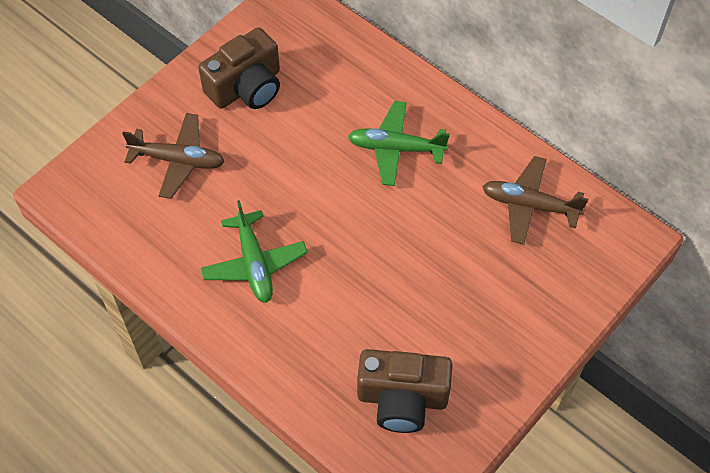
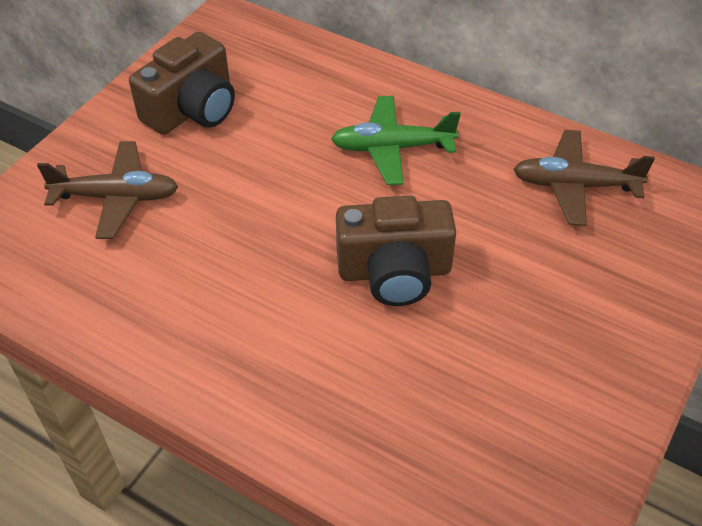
camera: 10 degrees left, 10 degrees down
green plane [201,200,307,303] -> none
brown camera [357,349,453,433] -> brown camera moved to [336,195,456,306]

